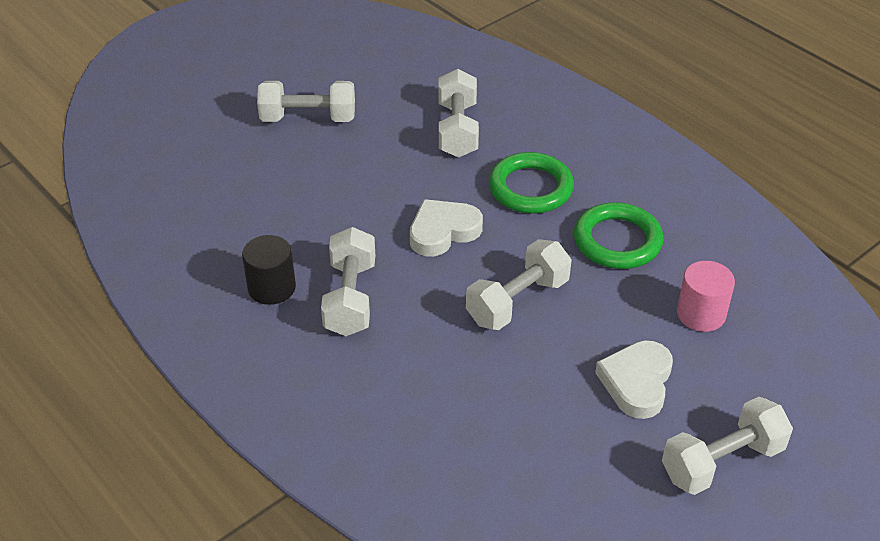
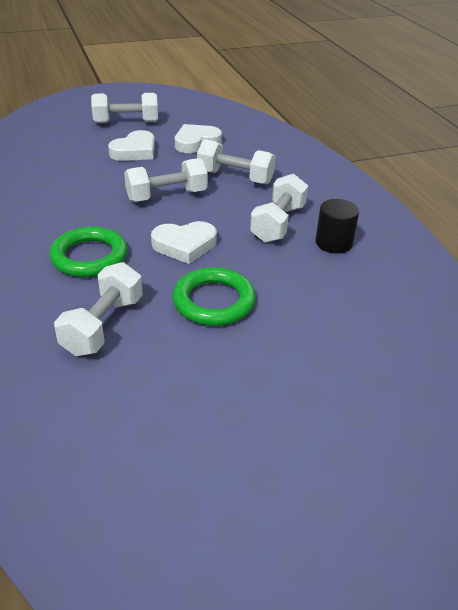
camera: 160 degrees left, 5 degrees down
white dumbbell [257,81,355,122] -> white dumbbell moved to [197,139,276,185]
green ring [574,202,664,269] -> green ring moved to [172,267,256,326]
pink cylinder [677,261,735,332] -> none
none -> white heart [175,124,222,153]

